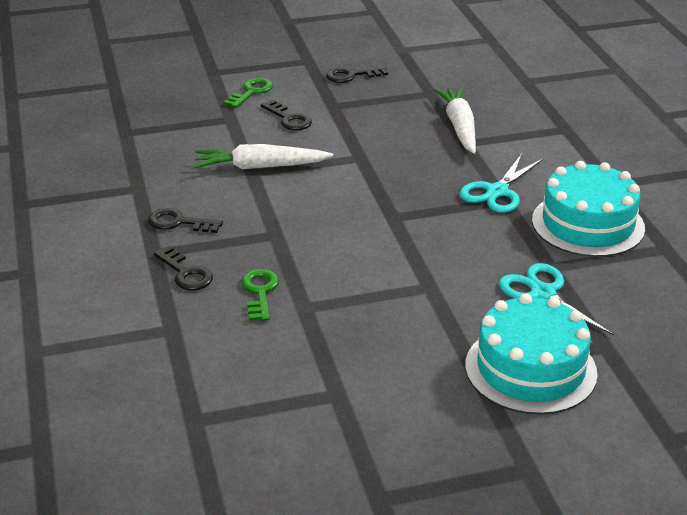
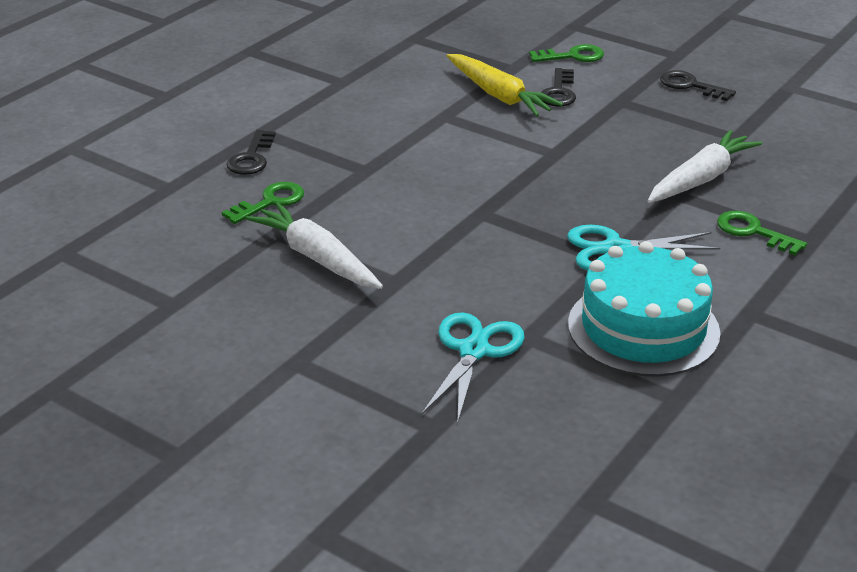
camera: 50 degrees right, 0 degrees up
black key [148,208,223,233] -> none
white carrot [195,144,334,169] -> white carrot moved to [246,202,383,289]
turquoise cake [465,293,598,415] -> none
none -> yellow carrot [447,54,563,116]
none -> green key [717,211,807,255]

